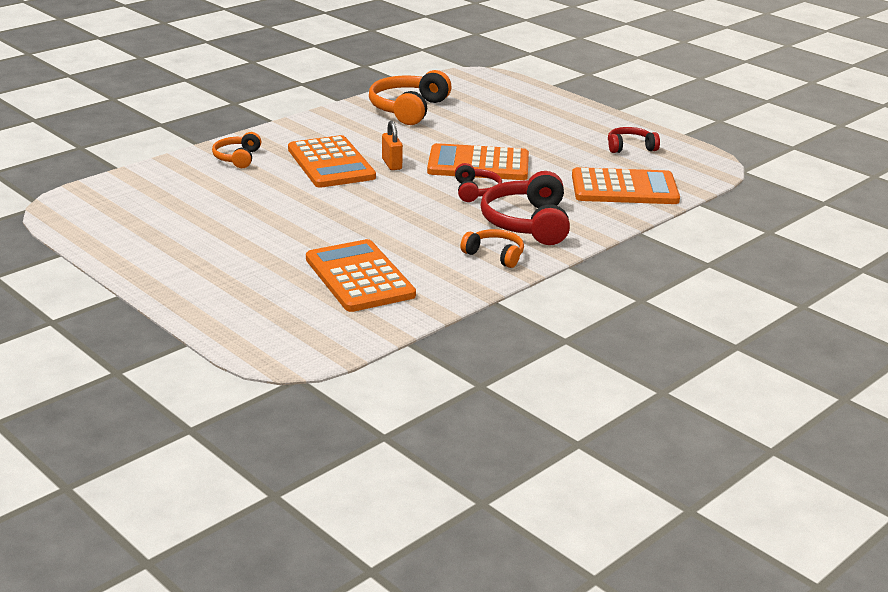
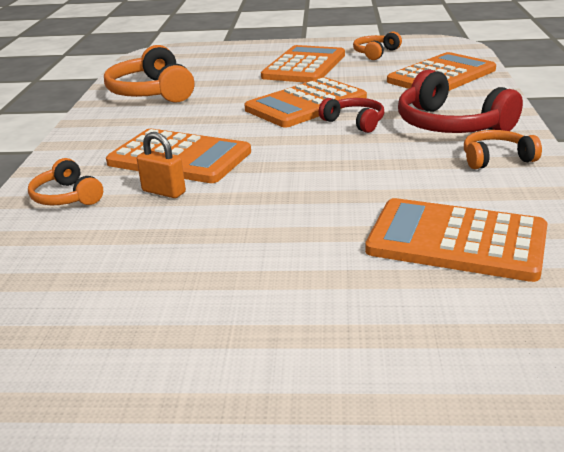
camera: 40 degrees left, 0 degrees up
orange padlock [382,121,403,170] -> orange padlock moved to [137,132,186,198]
red headphones [608,127,660,153] -> orange headphones [353,32,402,60]
none -> orange calculator [261,45,345,83]

